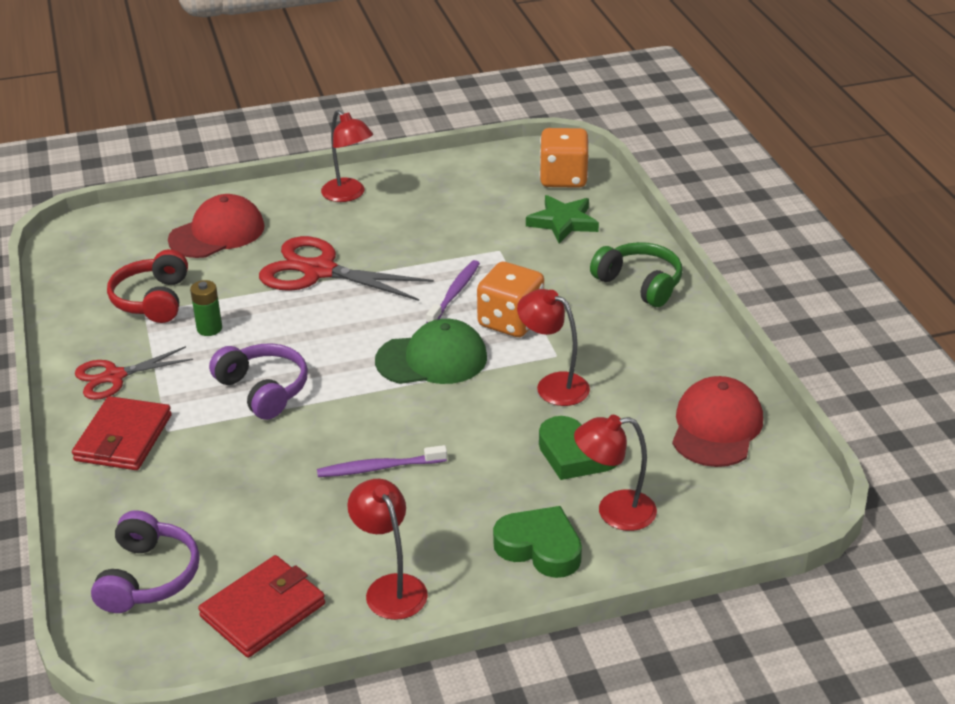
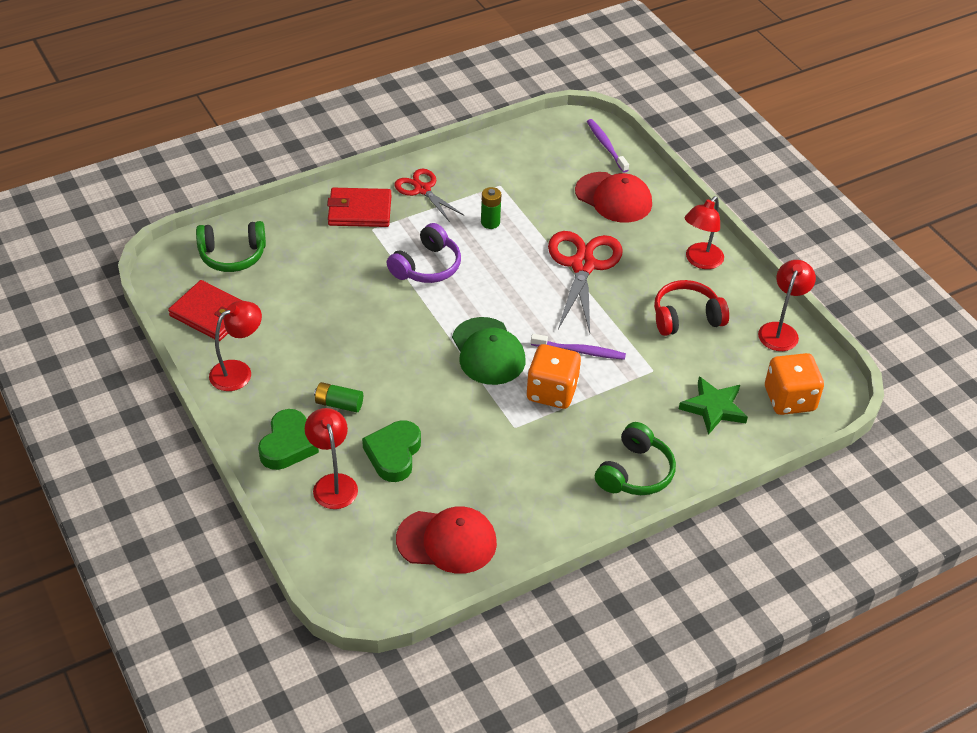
camera: 75 degrees right, 10 degrees up
purple headphones [91,510,200,613] -> green headphones [196,221,266,272]
red headphones [107,249,188,323] -> red headphones moved to [654,280,729,336]
purple toothbrush [317,445,447,477] -> purple toothbrush moved to [587,119,629,173]
red lamp [517,289,590,406] -> red lamp moved to [758,260,816,351]
none -> green battery [314,382,363,412]

